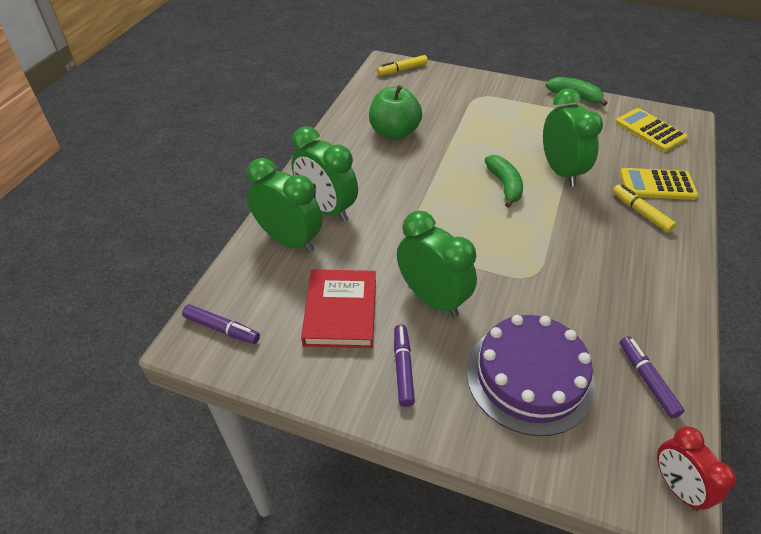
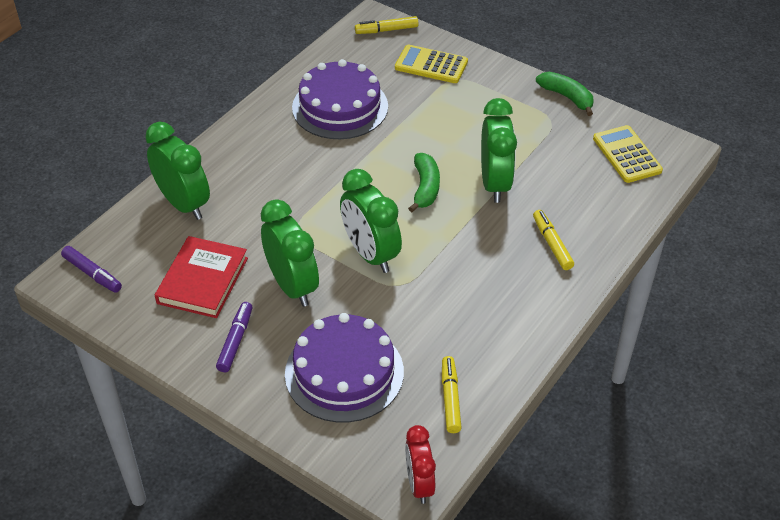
camera: 15 degrees right, 0 degrees up
green clock [291,126,358,222] -> green clock moved to [340,169,402,273]
green apple [369,85,422,140] -> purple cake [292,59,388,139]
yellow calculator [620,168,698,200] -> yellow calculator moved to [395,45,468,83]
purple marker [620,336,685,418] -> yellow marker [442,356,462,433]

